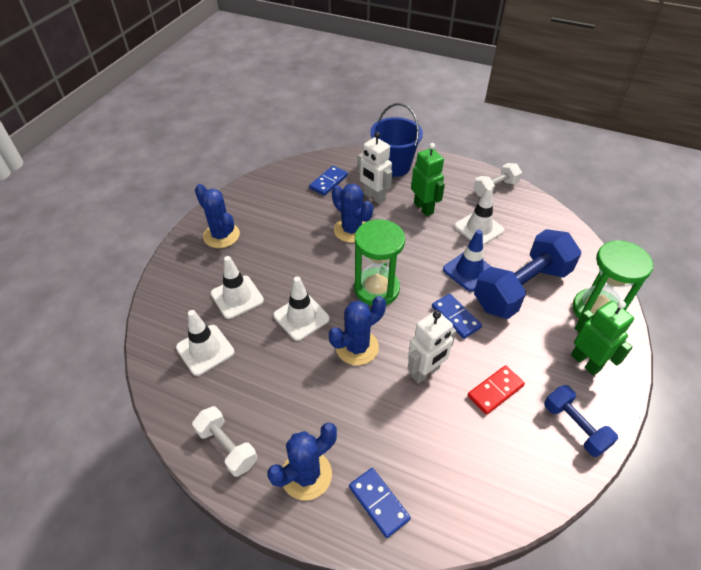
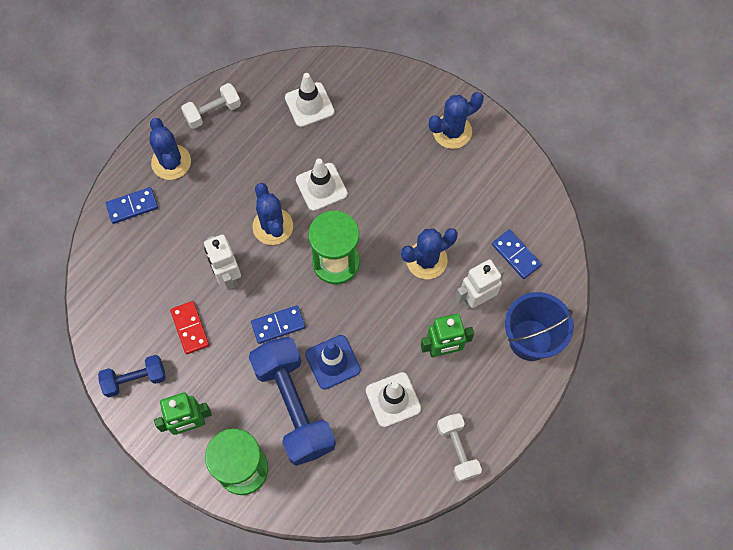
camera: 105 degrees right, 20 degrees up
white traffic cone [211,256,264,319] -> none

